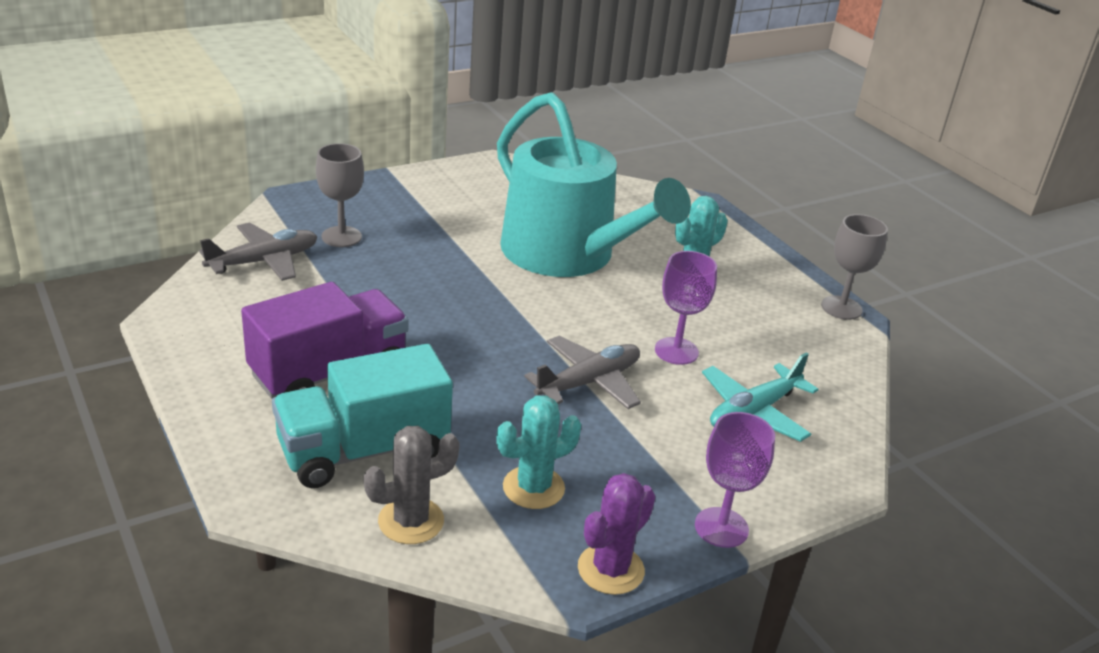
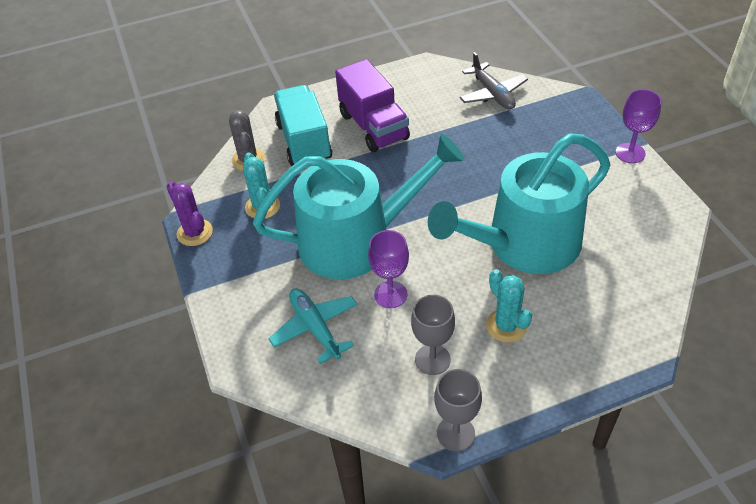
camera: 105 degrees right, 15 degrees up
grey goblet [316,143,364,247] -> grey goblet moved to [411,295,455,375]
grey plane [524,336,641,409] -> turquoise watering can [253,134,464,279]
purple goblet [695,412,775,548] -> purple goblet moved to [615,89,661,163]

